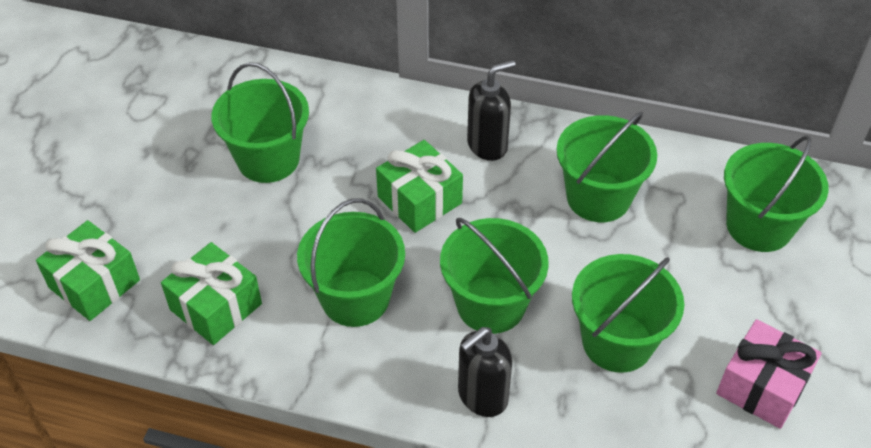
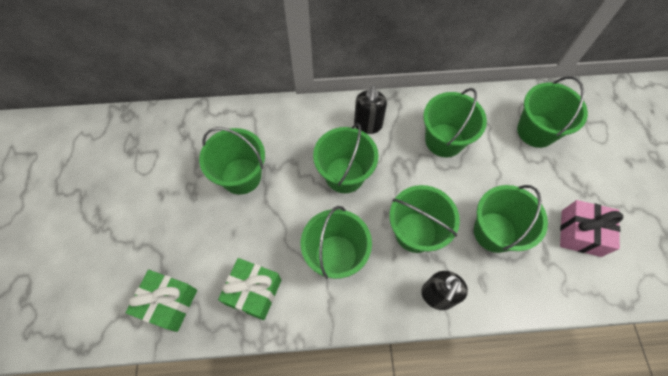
camera: 20 degrees left, 15 degrees up
green gift [376,140,463,233] -> green bucket [313,123,379,193]
black soap dispenser [467,60,516,161] -> black soap dispenser turned 150 degrees clockwise [354,85,387,134]

